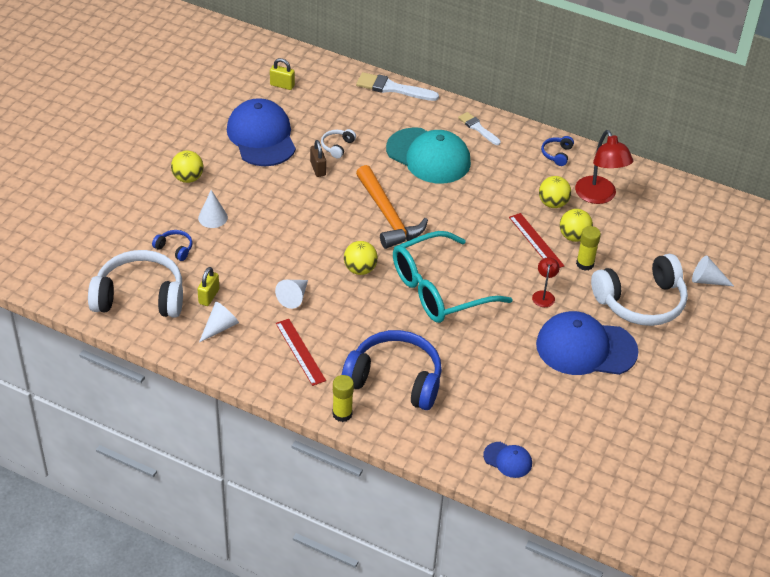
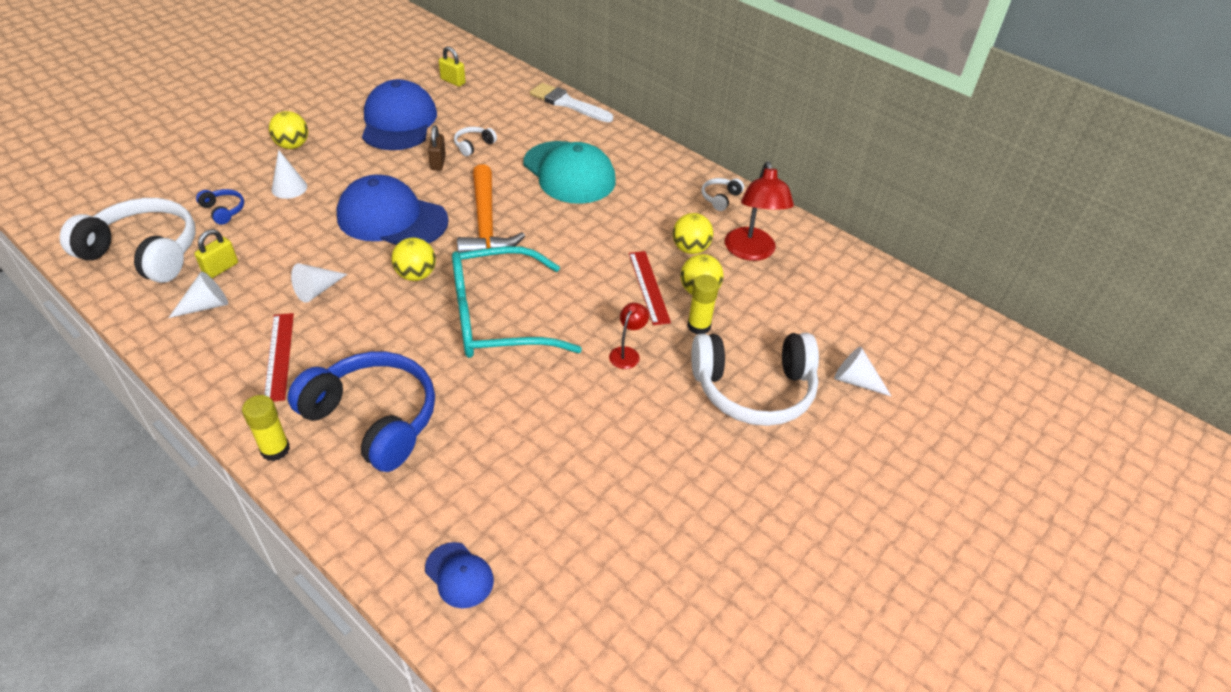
camera: 15 degrees right, 0 degrees up
white brush [458,112,501,145] -> none
blue cap [536,311,639,375] -> blue cap moved to [336,175,449,245]
blue headphones [541,136,574,166] -> white headphones [701,178,744,211]

